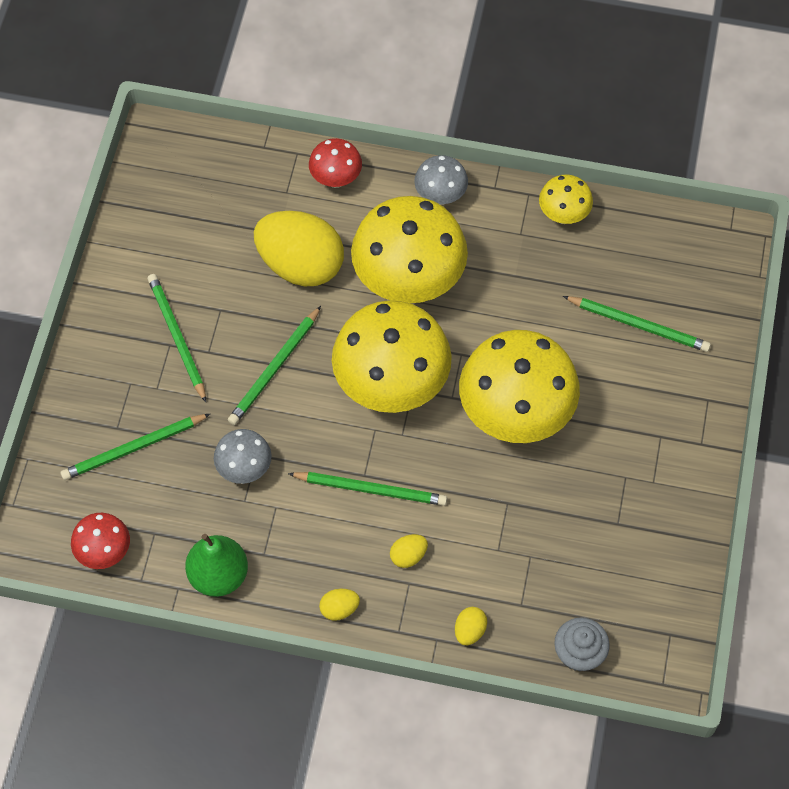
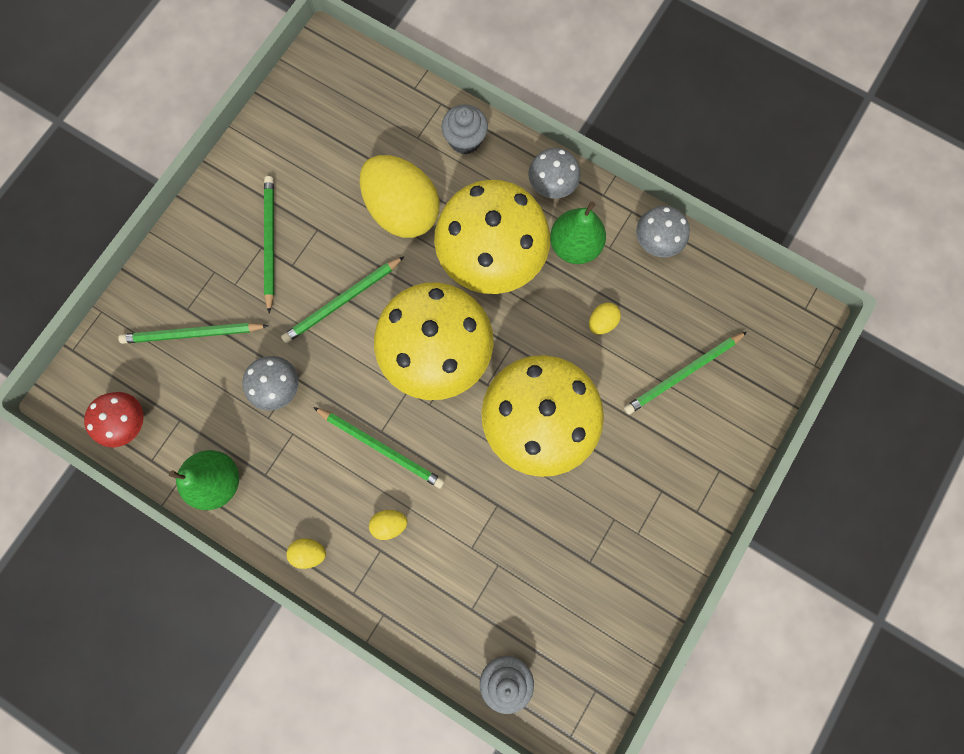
camera: 20 degrees right, 15 degrees up
red mushroom [309,138,362,188] -> grey cupcake [441,104,488,154]
yellow egg [455,607,487,645] -> yellow egg moved to [589,303,621,335]
yellow mushroom [539,175,593,224] -> grey mushroom [636,206,690,258]
green pencil [563,296,711,352] -> green pencil turned 105 degrees clockwise [624,332,747,415]
none -> green pear [550,201,606,264]

